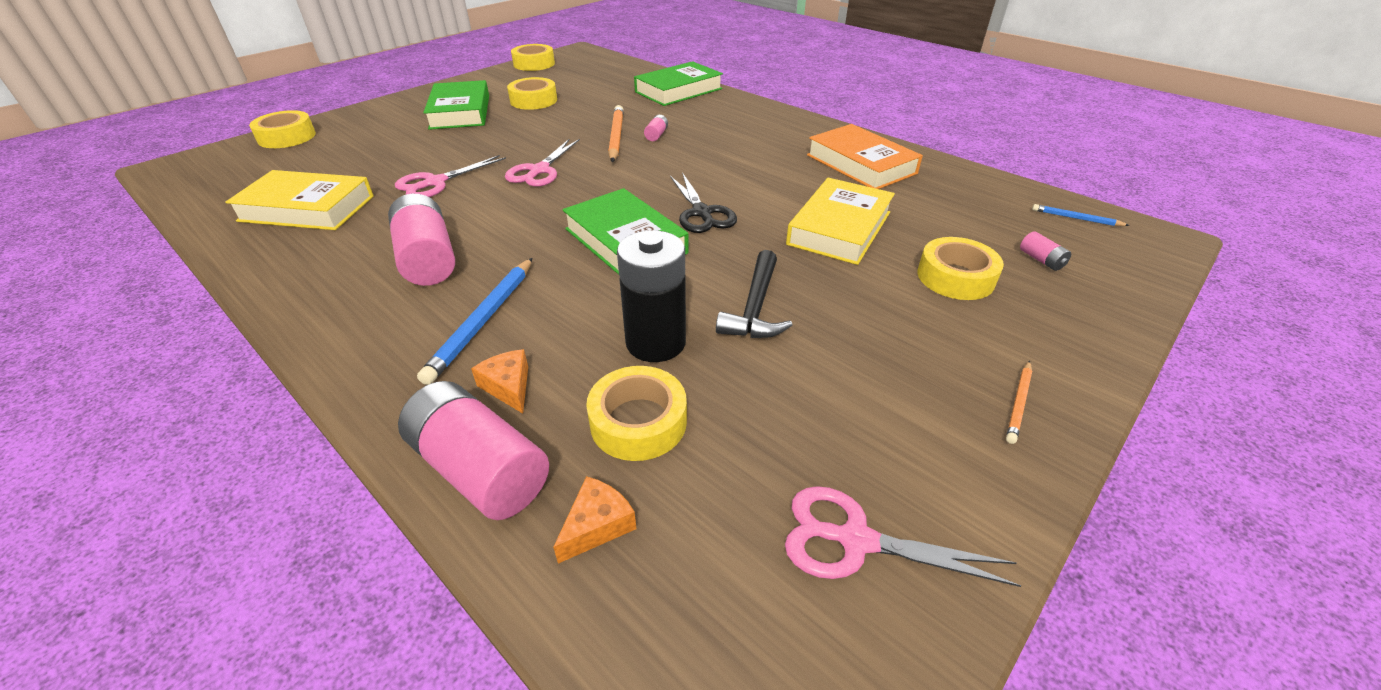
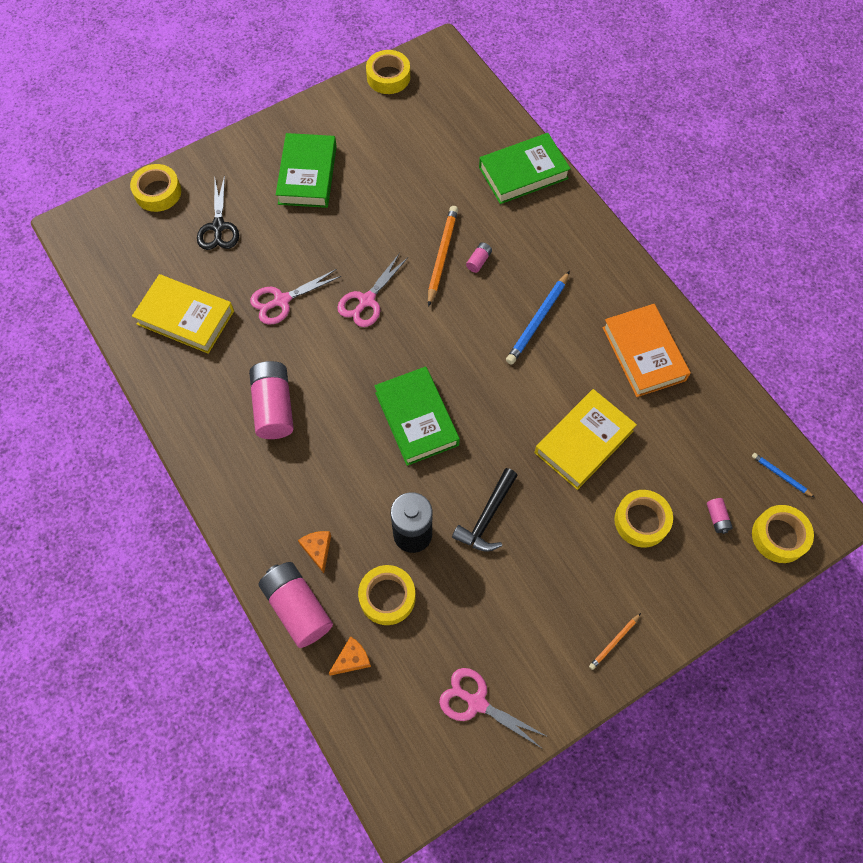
camera: 15 degrees right, 25 degrees up
blue pencil [417,258,532,385] -> blue pencil moved to [506,271,570,365]
yellow tape [507,77,557,110] -> yellow tape moved to [752,505,814,563]
black scissors [670,172,737,233] -> black scissors moved to [197,175,239,250]

